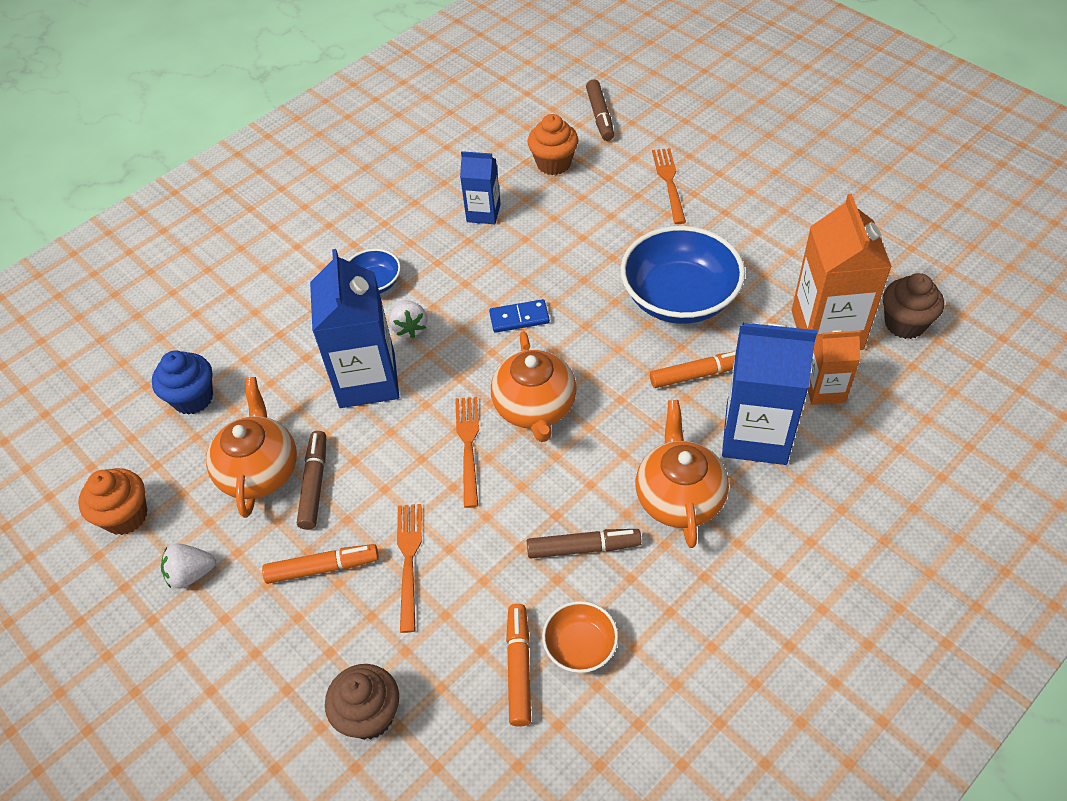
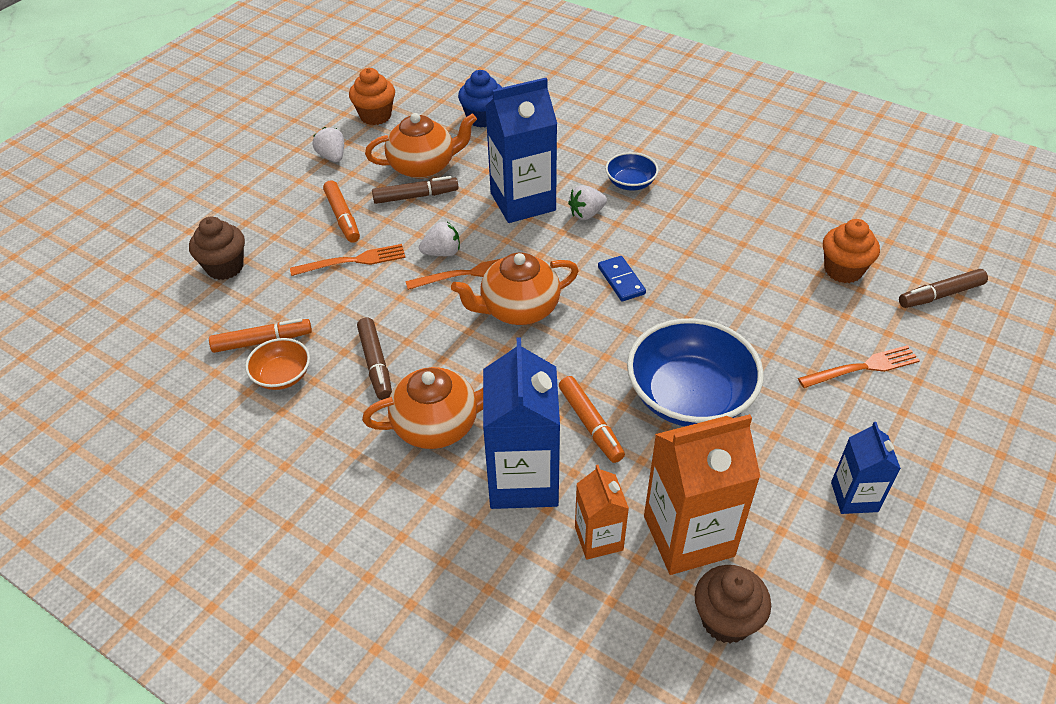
camera: 75 degrees right, 5 degrees down
blue carton [460,151,501,224] -> blue carton moved to [831,422,901,514]
none -> white strawberry [419,222,460,256]

